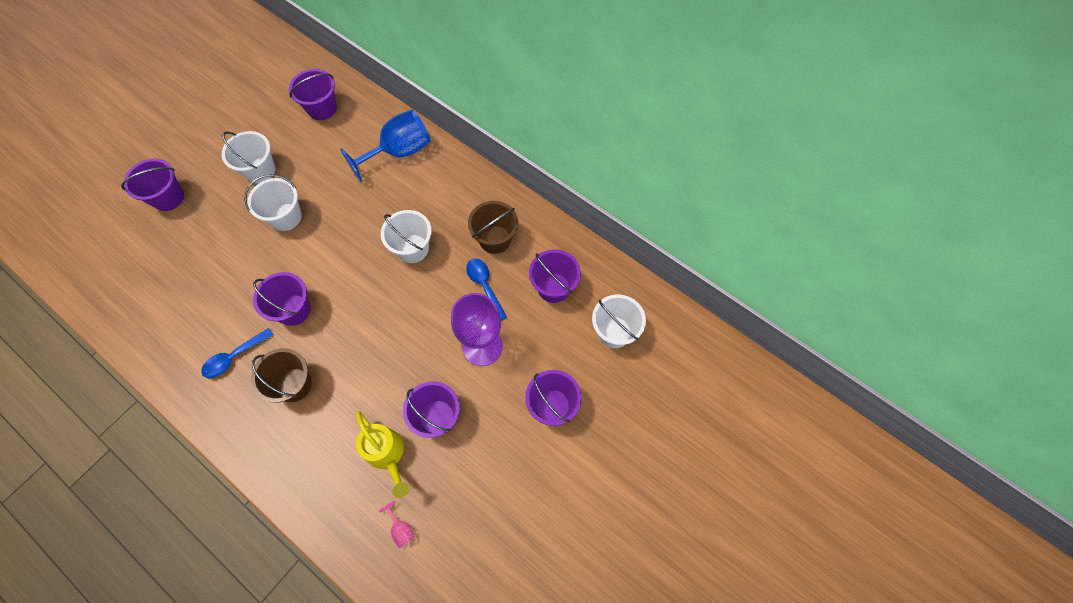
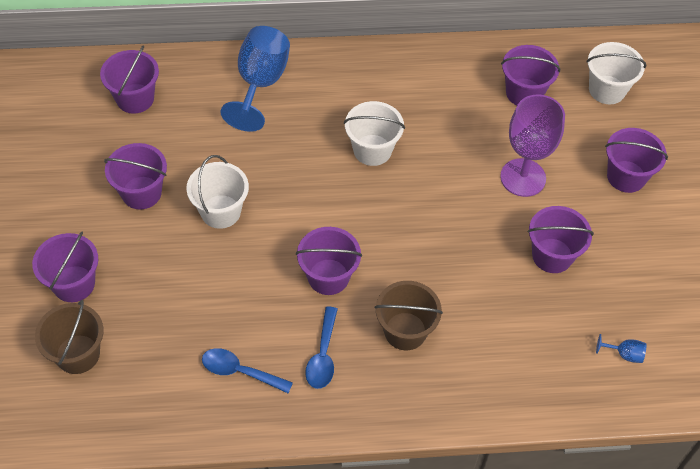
camera: 45 degrees left, 10 degrees down
white bucket [221,131,276,184] -> purple bucket [104,143,167,209]
yellow watering can [356,411,410,498] -> none
pink goblet [379,501,415,548] -> blue goblet [596,334,646,363]
blue spoon [466,259,507,320] -> blue spoon moved to [202,348,293,393]
brown bucket [468,201,518,254] -> brown bucket moved to [35,300,104,374]

